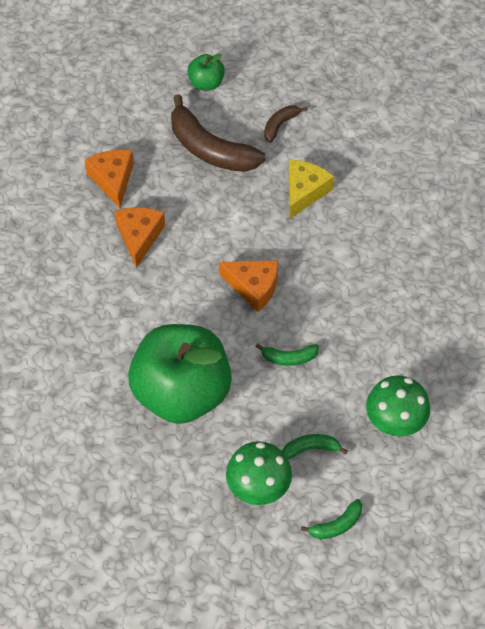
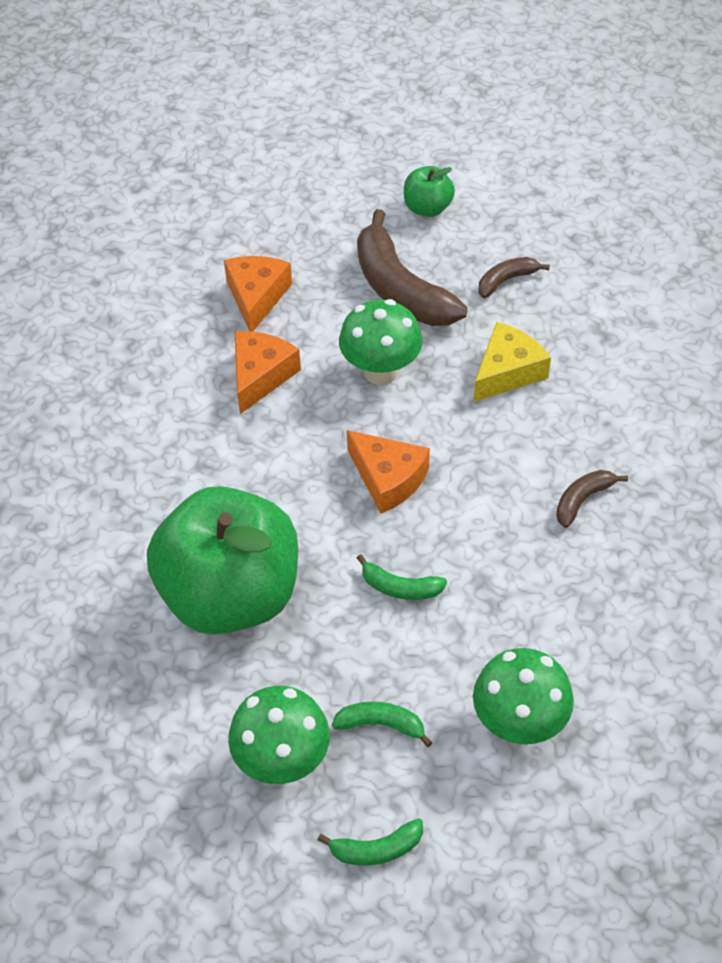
camera: 20 degrees right, 5 degrees down
none -> green mushroom [339,299,423,385]
none -> brown banana [556,470,628,528]

